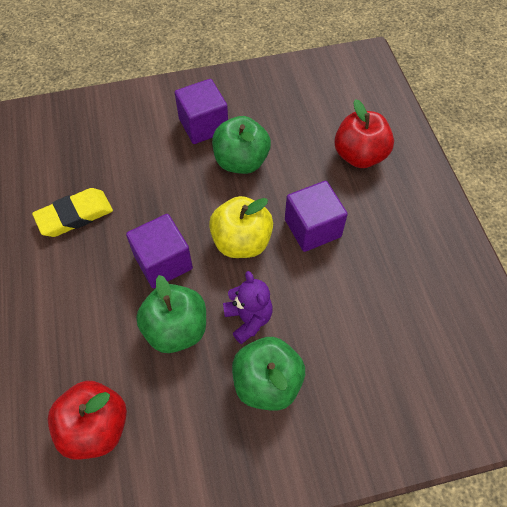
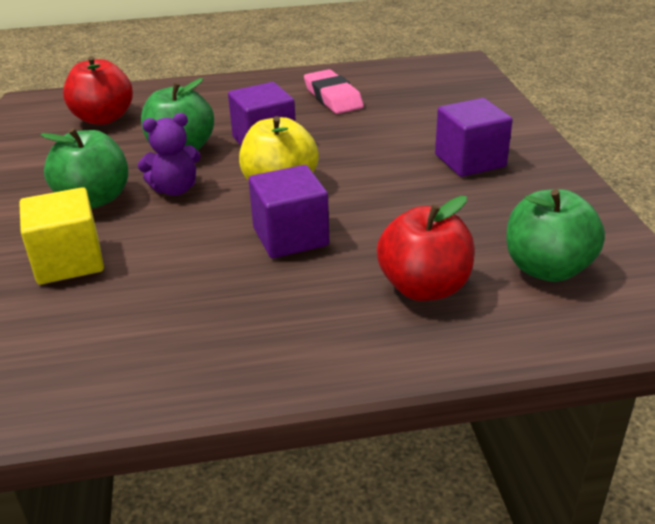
camera: 95 degrees right, 25 degrees down
yellow eraser [32,188,113,237] -> pink eraser [304,69,364,114]
green apple [212,116,271,174] -> green apple moved to [506,189,605,282]
none -> yellow cube [19,187,104,285]

